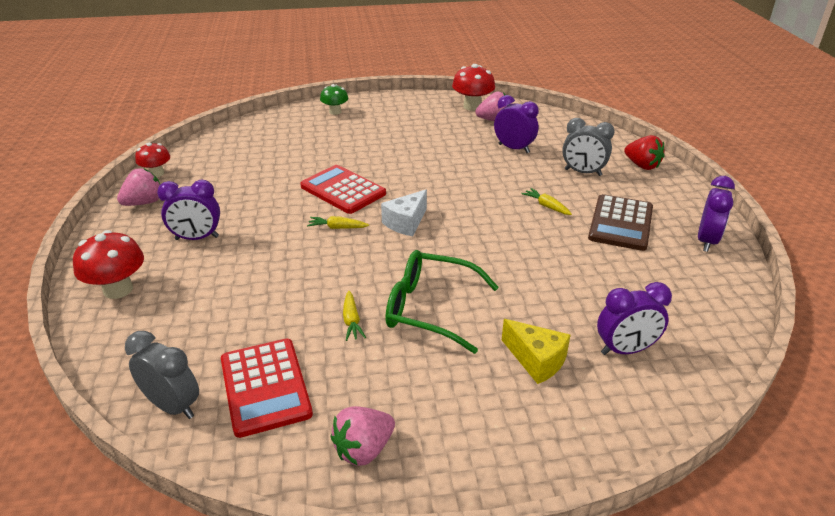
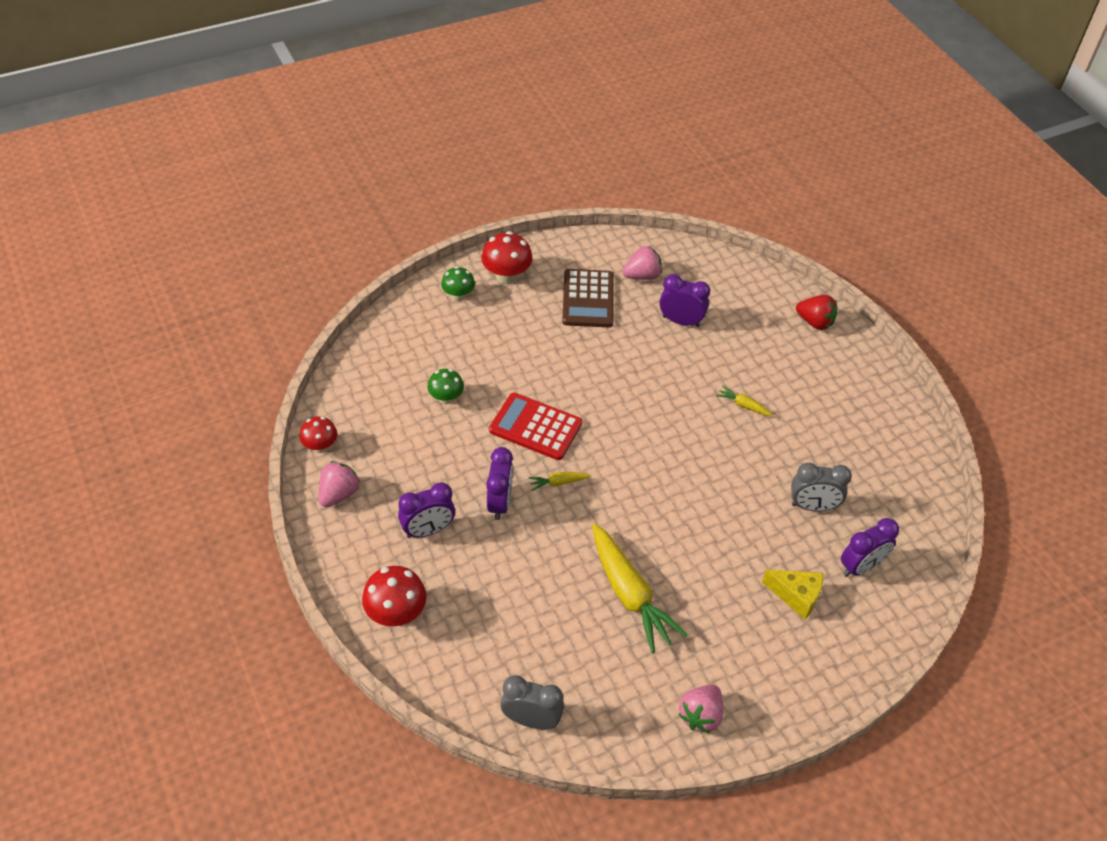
camera: 20 degrees left, 15 degrees up
red calculator [221,339,313,438] -> none
yellow carrot [343,291,366,341] -> yellow carrot [592,524,688,653], size x2.31
white cheese [381,190,427,236] -> none
green glasses [385,250,499,354] -> none
red mushroom [452,64,495,111] -> red mushroom moved to [481,231,533,284]
grey clock [562,118,615,176] -> grey clock moved to [791,463,852,511]
brown calculator [588,194,653,251] -> brown calculator moved to [562,269,614,327]
purple clock [698,176,735,252] -> purple clock moved to [486,447,513,520]
none -> green mushroom [428,369,464,404]

